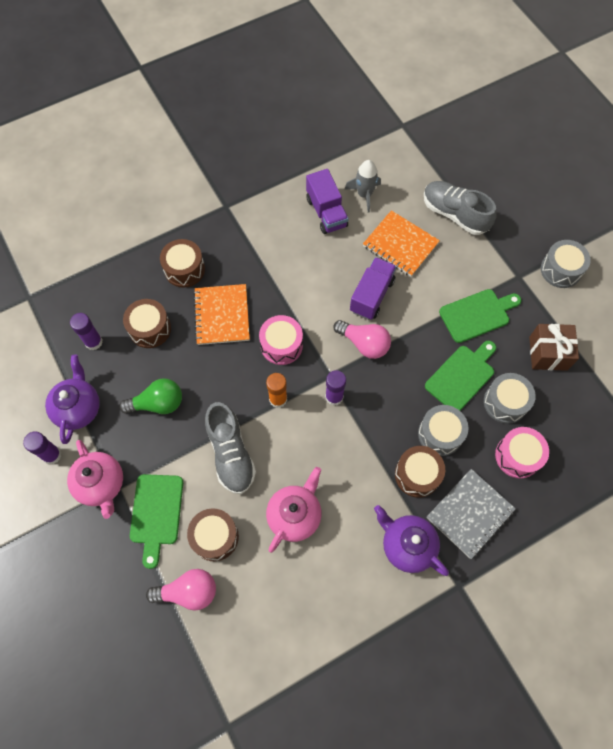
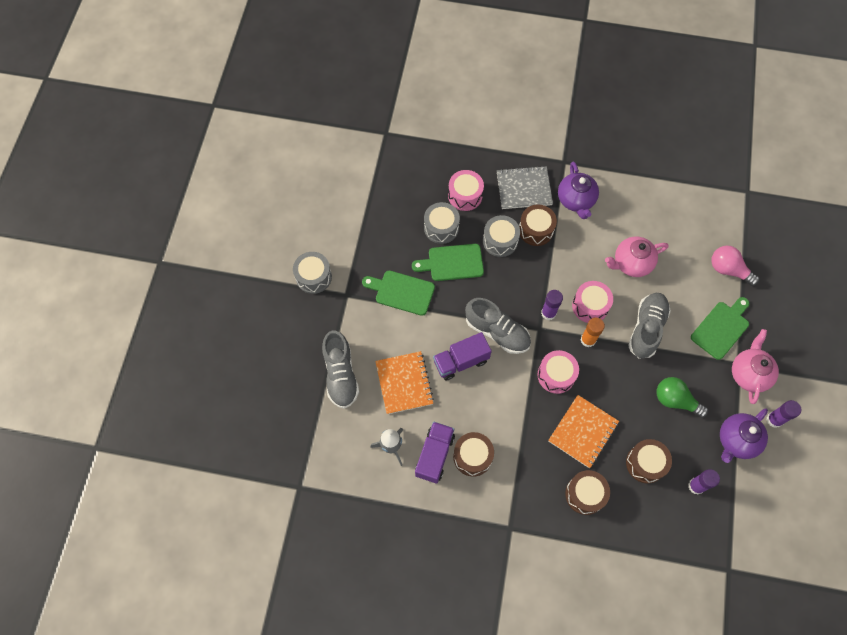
camera: 140 degrees left, 0 degrees up
brown drum [187,508,239,561] -> brown drum moved to [453,432,494,477]
pink light bulb [333,320,391,359] -> grey shoe [465,298,531,354]
brown gift [529,324,579,371] -> none
none -> pink drum [572,281,613,323]

